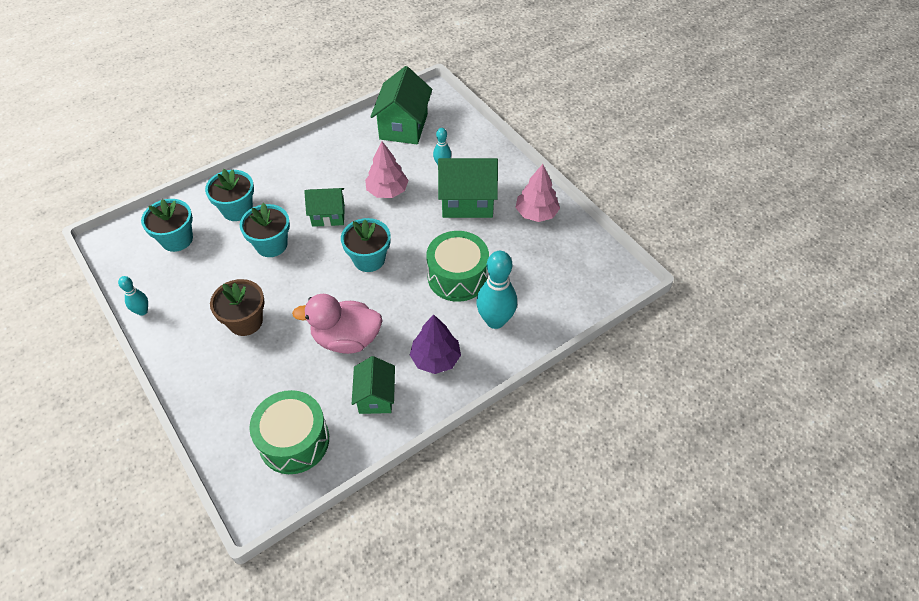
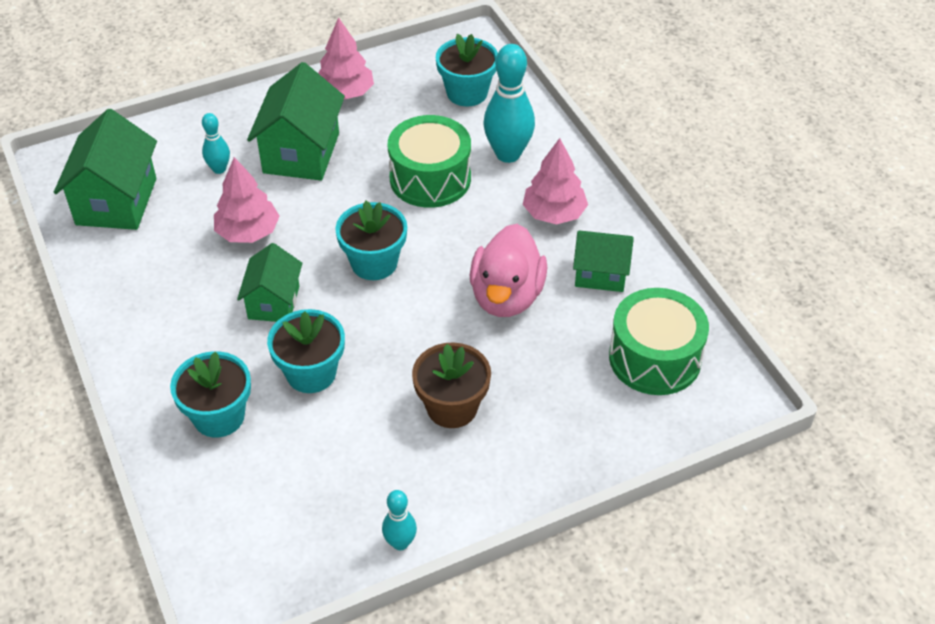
camera: 80 degrees left, 5 degrees down
turquoise flower pot [141,199,193,252] -> turquoise flower pot moved to [436,33,498,106]
green house [370,66,432,144] -> green house turned 75 degrees clockwise [54,109,157,230]
purple tree [410,314,461,374] -> pink tree [523,138,588,225]

